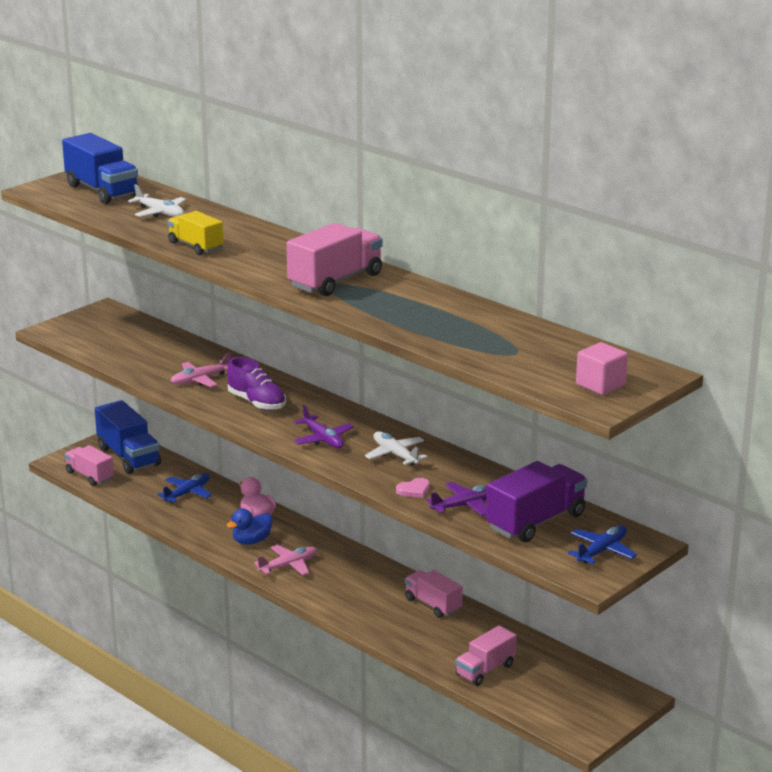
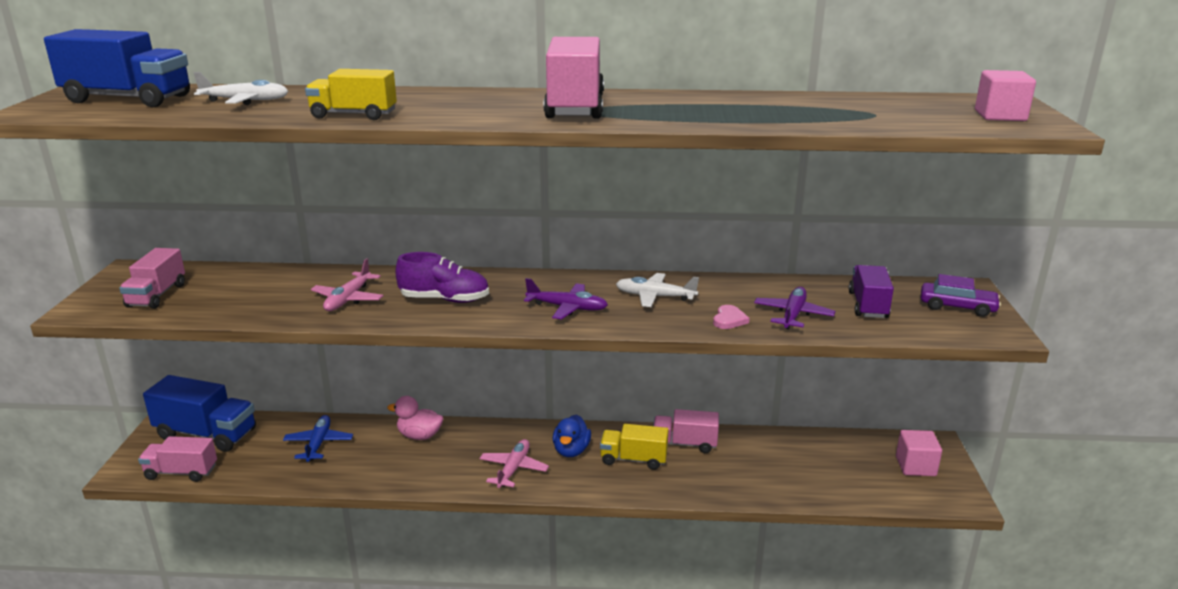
camera: 40 degrees left, 0 degrees up
blue duck [226,509,272,545] -> blue duck moved to [553,415,591,457]
pink truck [455,625,517,686] -> pink truck moved to [119,248,185,309]
purple truck [486,461,587,542] -> purple truck [849,265,894,318], size x0.64
blue plane [568,525,637,564] -> purple car [921,274,1001,317]
none -> yellow truck [600,424,669,470]
none -> pink cube [896,430,942,476]

